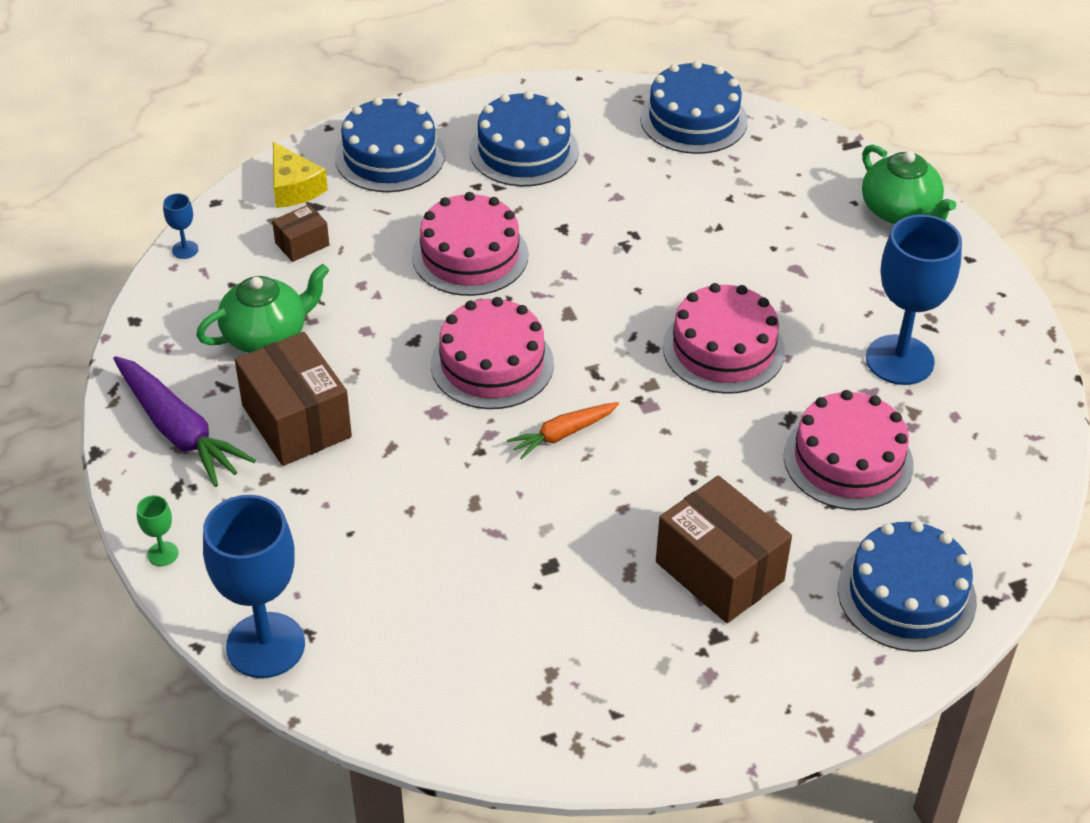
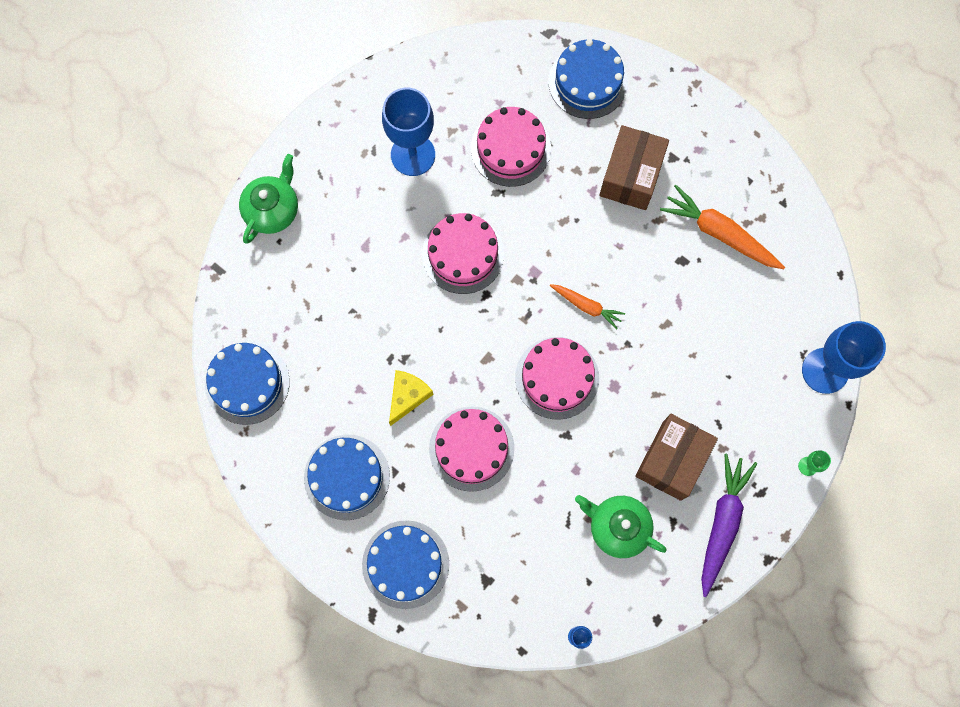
camera: 120 degrees left, 30 degrees up
brown box [272,204,329,262] -> none
yellow cheese [273,142,328,208] -> yellow cheese moved to [389,370,433,426]
none -> orange carrot [660,185,785,269]

